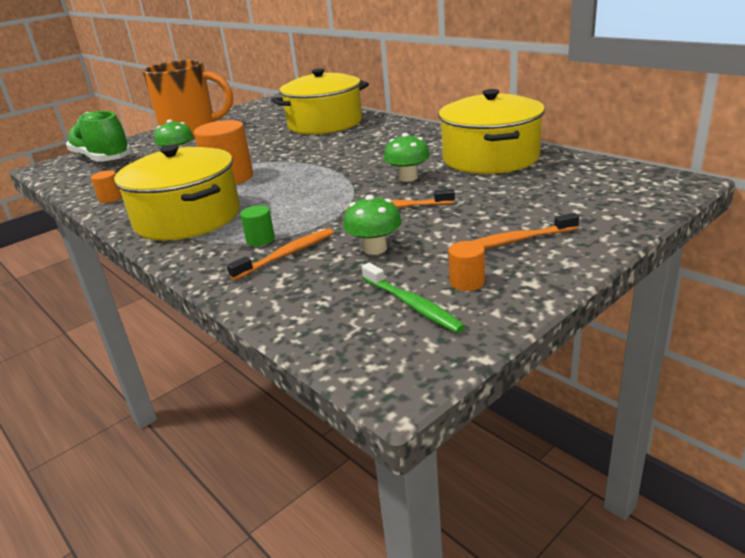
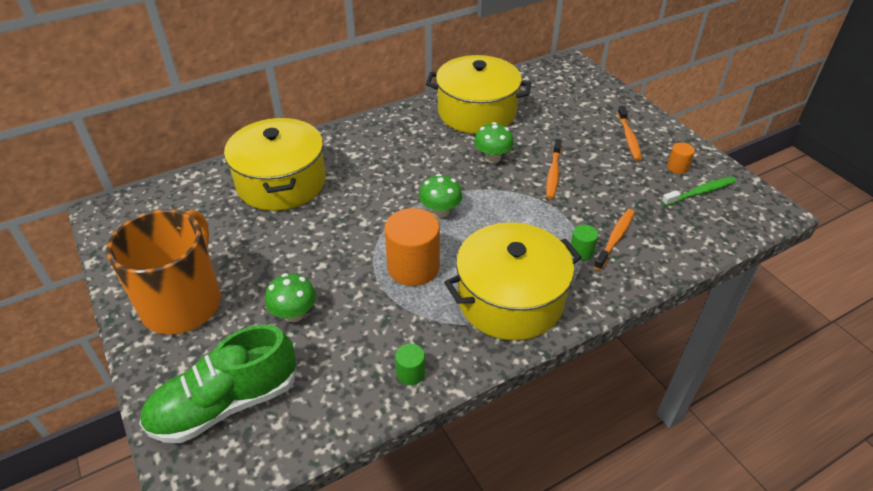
camera: 80 degrees left, 15 degrees up
orange cylinder [91,170,122,203] -> green cylinder [395,344,425,385]
orange toothbrush [227,228,334,280] -> orange toothbrush turned 60 degrees clockwise [593,209,635,270]
green mushroom [343,195,402,255] -> green mushroom moved to [419,174,462,218]

